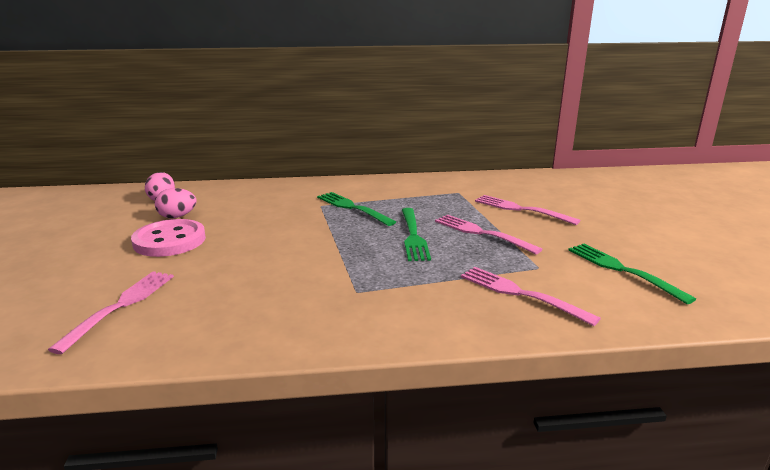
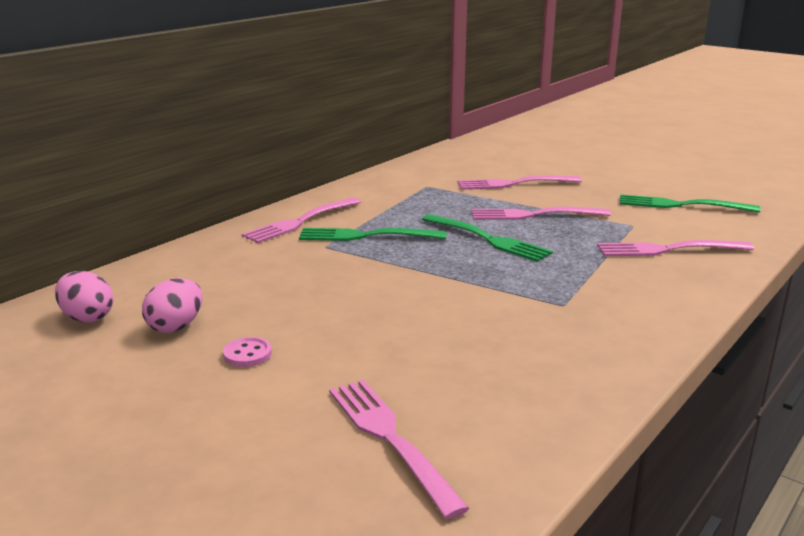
camera: 45 degrees left, 0 degrees up
pink button [131,219,206,257] -> pink button [223,337,272,367], size x0.42
none -> pink fork [242,197,361,243]

